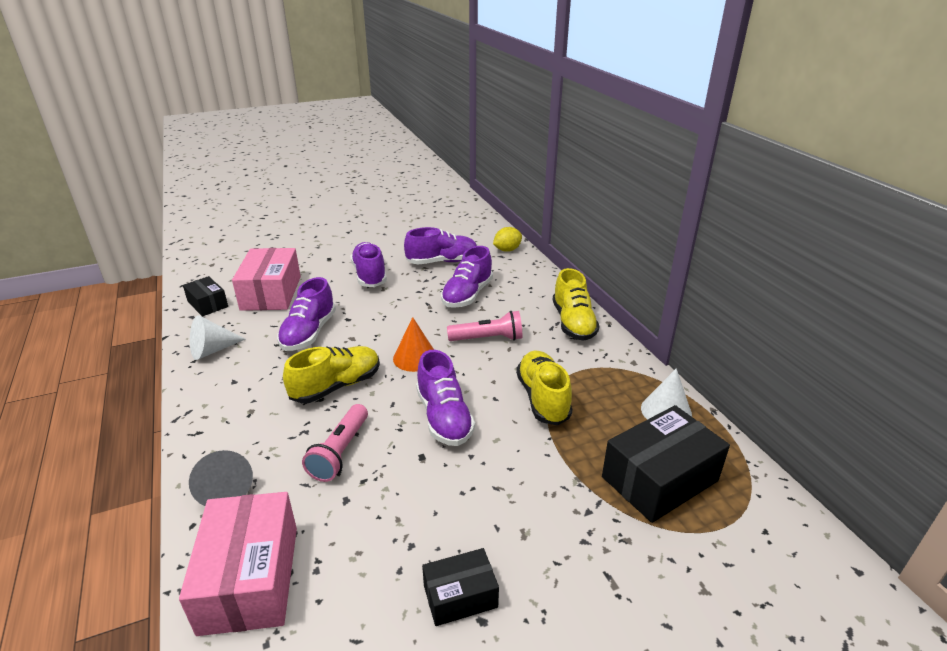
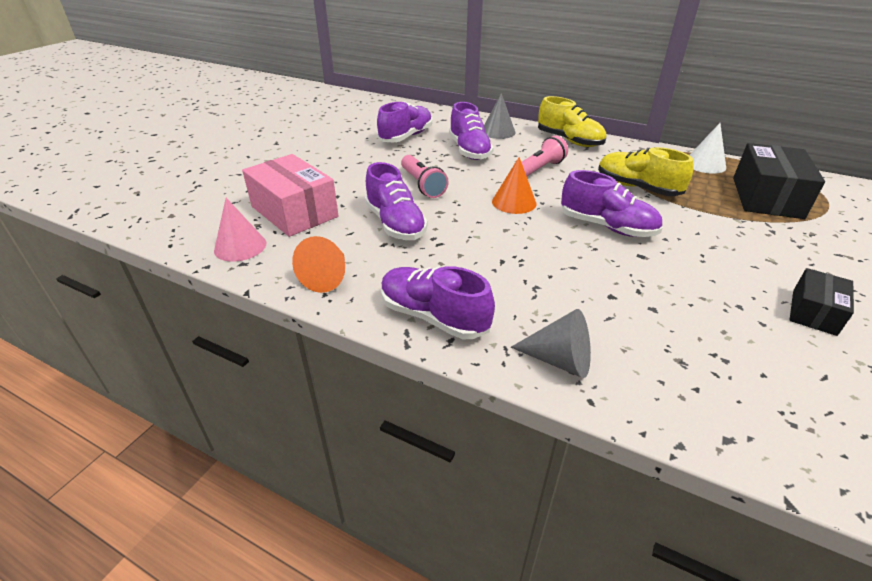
camera: 40 degrees left, 5 degrees up
pink box [179,492,297,636] -> none
black box [183,276,228,316] -> pink cone [214,198,266,262]
white cone [190,315,245,360] -> orange cone [292,236,345,293]
yellow shoe [283,346,380,403] -> none
pink flashlight [302,404,368,482] -> pink flashlight moved to [401,155,449,198]
purple shoe [350,242,387,287] -> purple shoe moved to [381,266,495,339]
yellow lemon [493,227,522,252] -> none
none -> grey cone [484,93,516,139]

